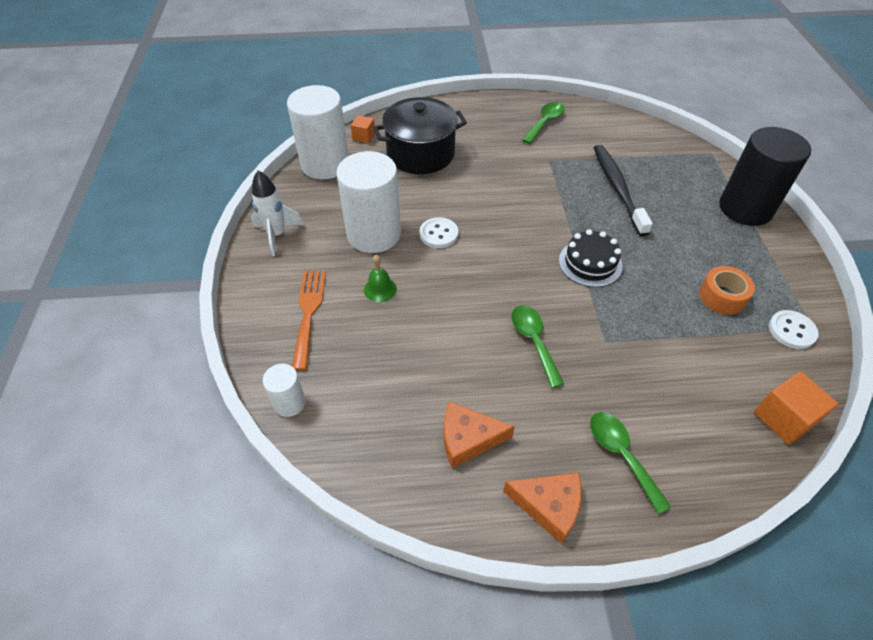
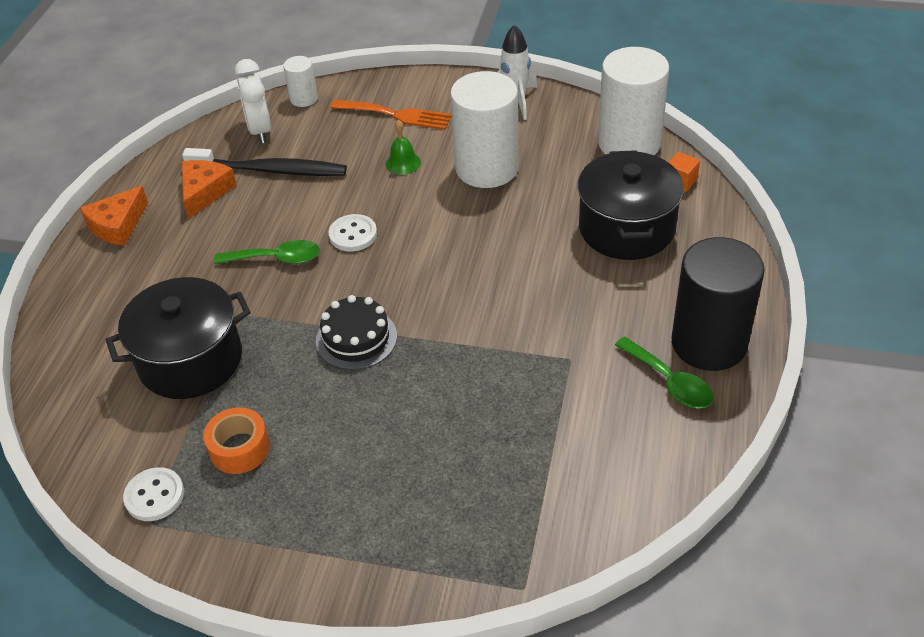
camera: 110 degrees right, 5 degrees down
white button [420,217,458,248] -> white button moved to [329,214,377,252]
green spoon [590,412,671,514] -> none
black toothbrush [594,145,653,236] -> black toothbrush moved to [182,148,347,176]
black cylinder [719,127,811,226] -> black cylinder moved to [671,237,765,371]
orange cube [754,372,838,445] -> none
none -> black pot [106,277,250,399]
none -> white clock [234,59,272,143]

